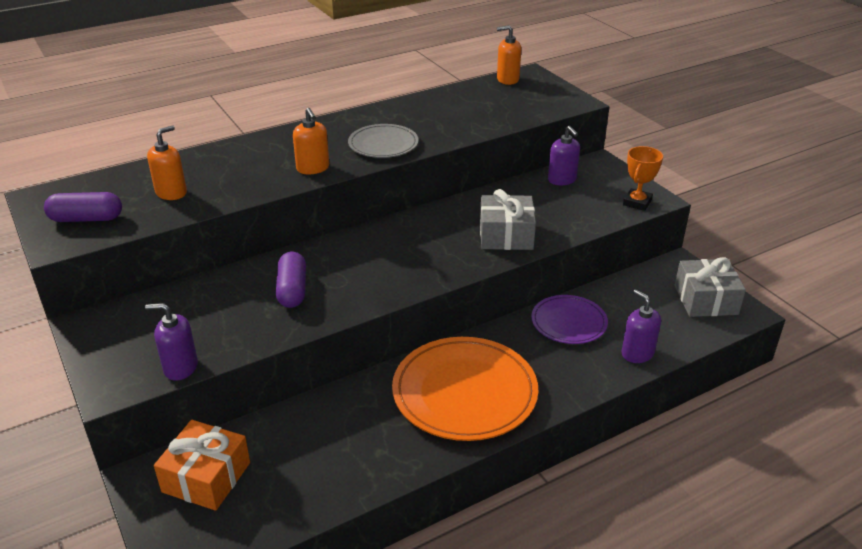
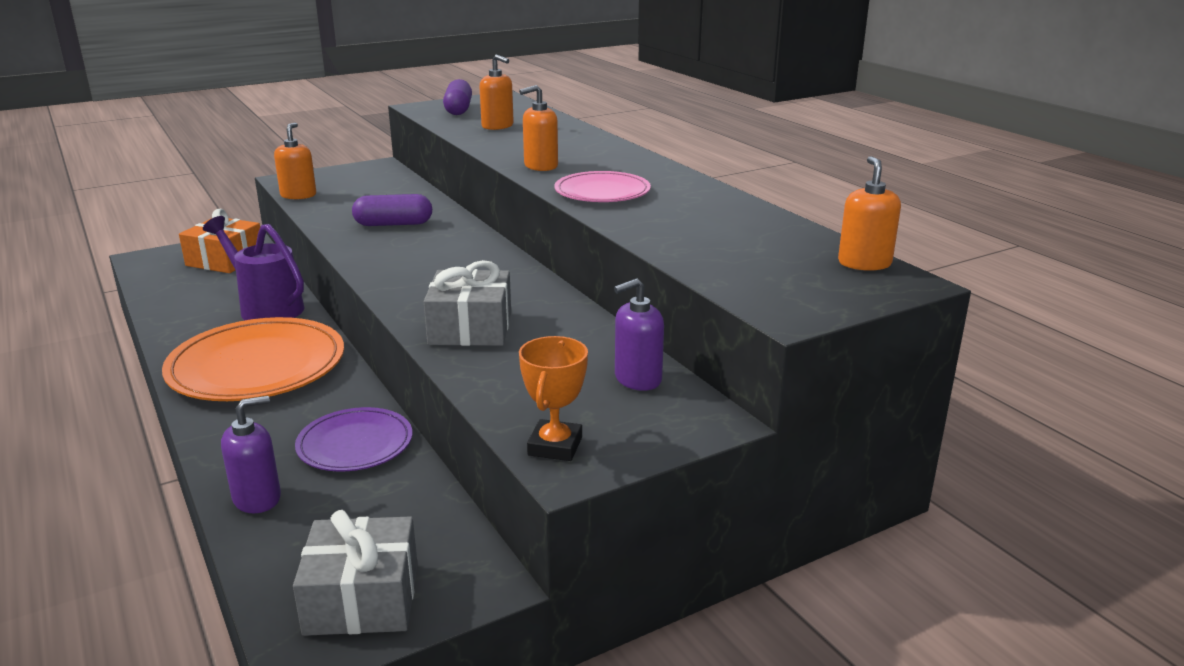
camera: 90 degrees right, 10 degrees down
purple soap dispenser [145,303,198,381] -> orange soap dispenser [274,123,316,199]
grey plate [348,124,419,158] -> pink plate [554,171,651,202]
orange trophy [623,146,663,211] -> orange trophy turned 75 degrees clockwise [519,336,588,461]
none -> purple watering can [203,216,304,320]

